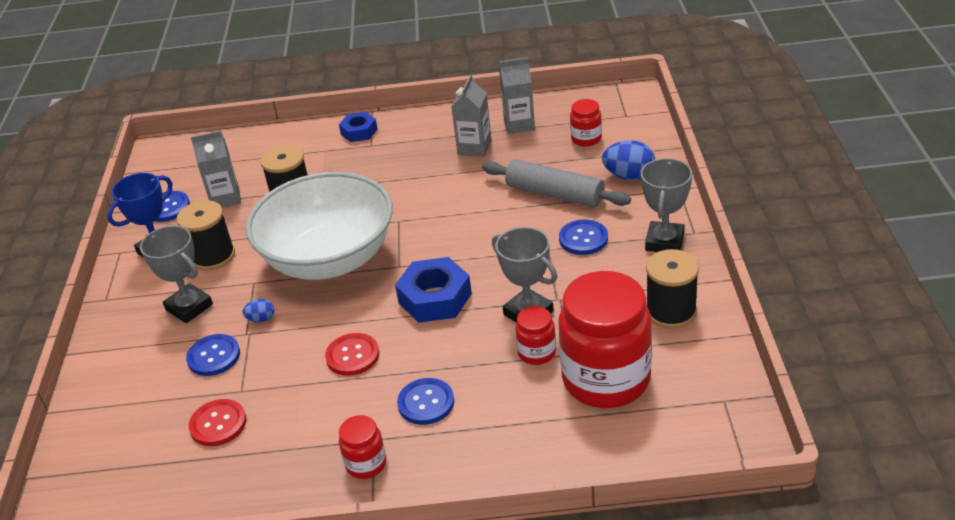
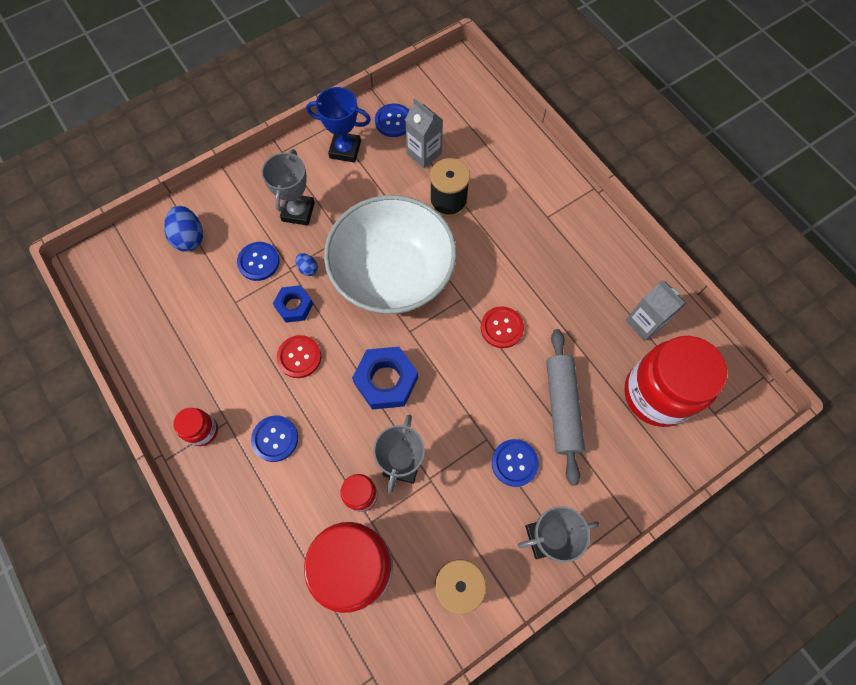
camera: 55 degrees right, 30 degrees up
black spool [176,200,235,271] -> none
red button [189,399,246,446] -> red button moved to [481,306,524,348]
blue nut [339,112,378,142] -> blue nut moved to [273,285,313,323]
grey carton [451,75,492,157] -> none
red jar [570,99,602,147] -> red jar [624,336,727,427], size x2.21
blue egg [602,140,655,181] -> blue egg moved to [164,206,203,252]

